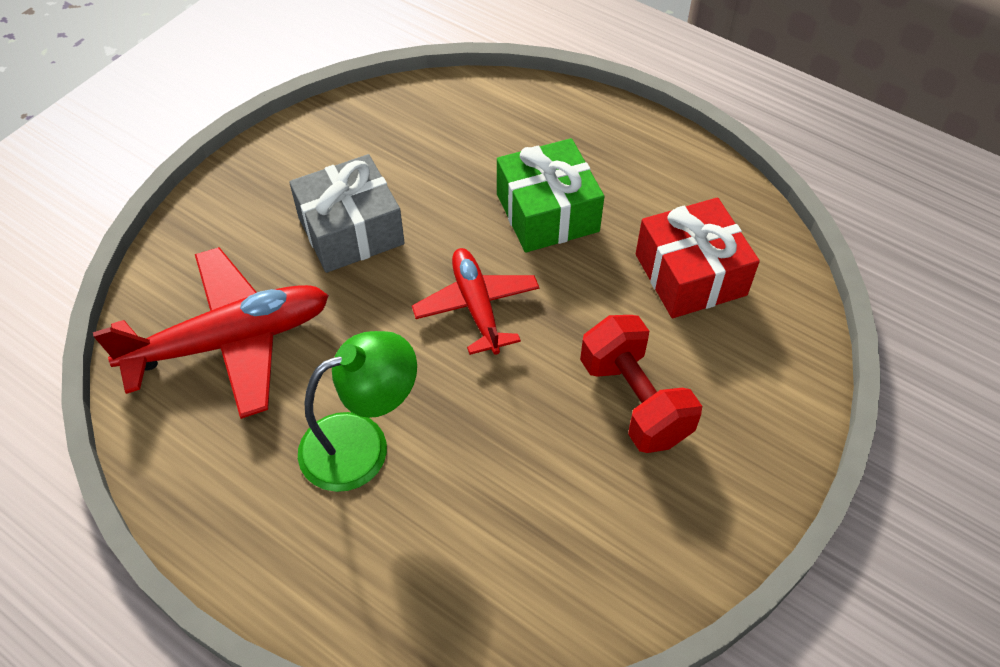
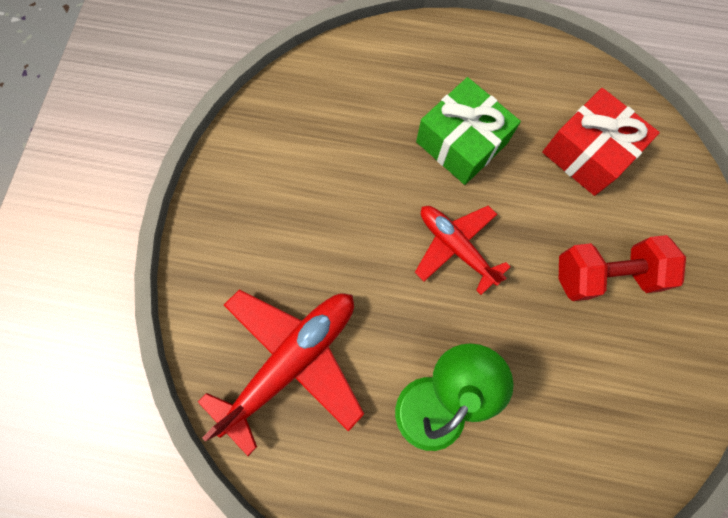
camera: 25 degrees left, 20 degrees up
grey gift [289,154,405,273] -> none
red dumbbell [580,315,702,453] -> red dumbbell turned 45 degrees counterclockwise [559,235,686,301]

